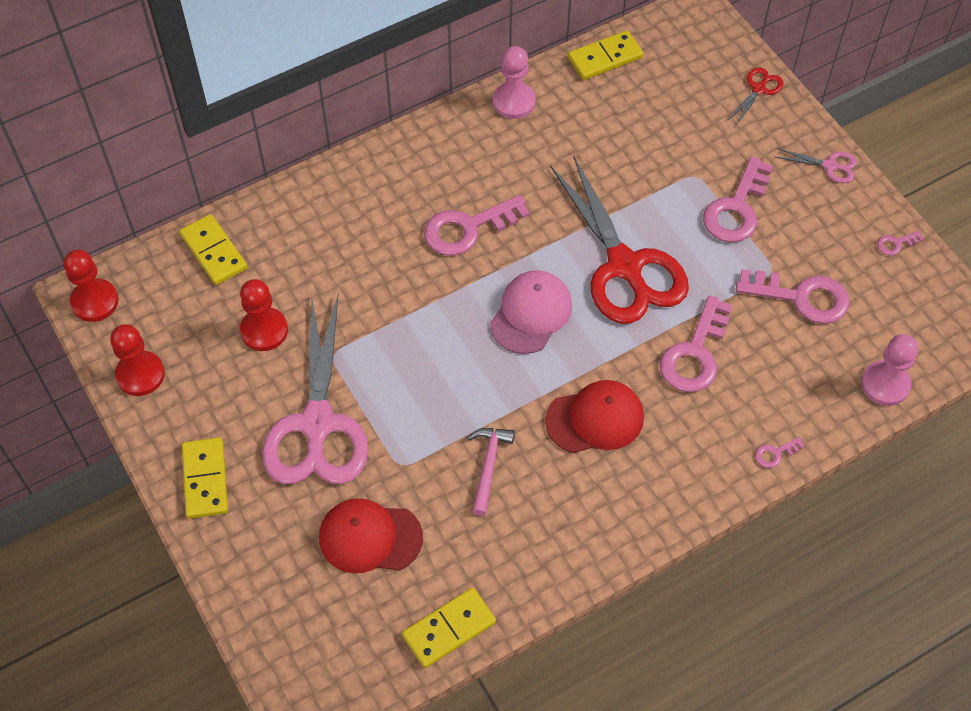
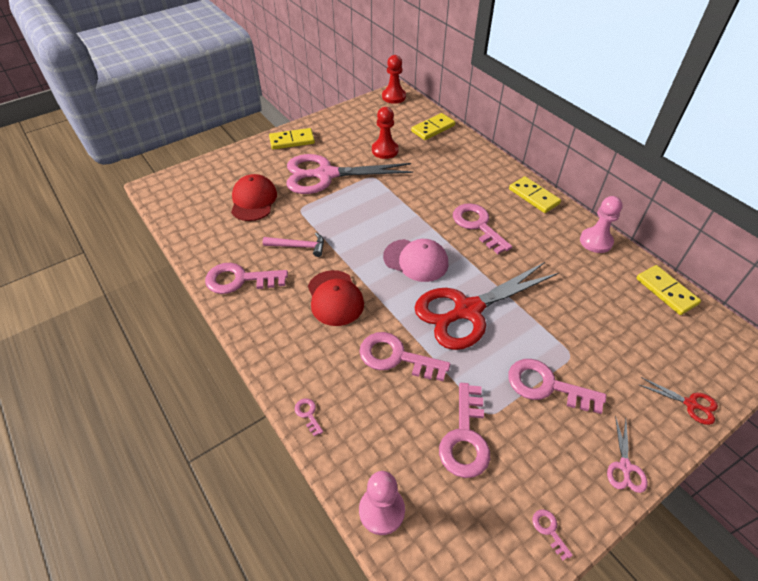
camera: 85 degrees right, 10 degrees down
red pawn [110,324,165,396] -> none
yellow domino [402,588,496,668] -> yellow domino moved to [509,176,561,213]
none -> pink key [205,263,288,294]

